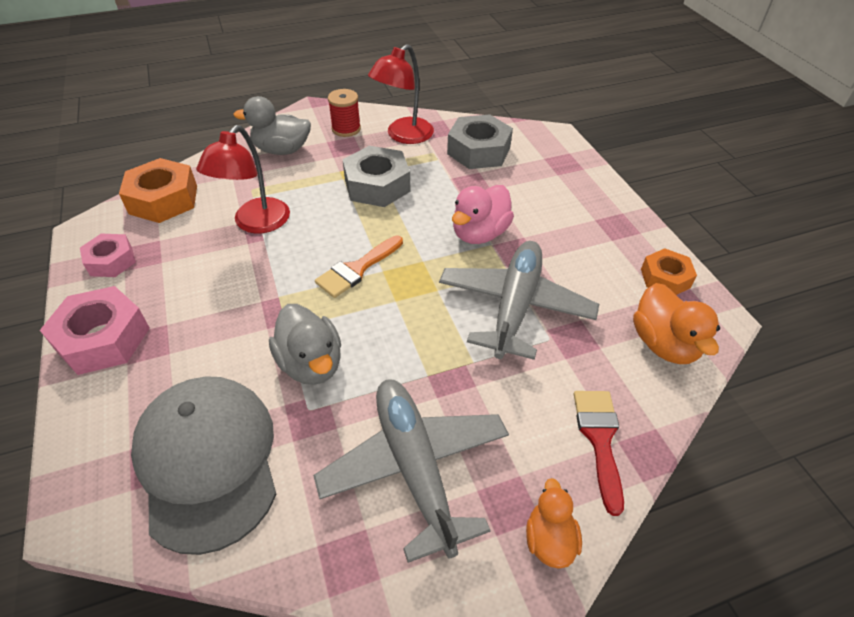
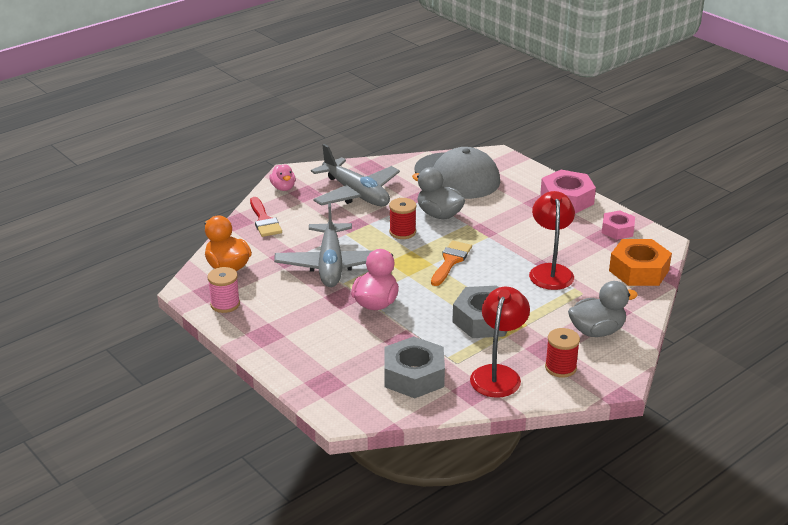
camera: 160 degrees right, 15 degrees down
orange duck [526,478,582,569] -> pink duck [269,164,295,191]
orange nut [641,248,697,295] -> pink spool [207,267,240,313]
none -> red spool [389,198,416,239]

